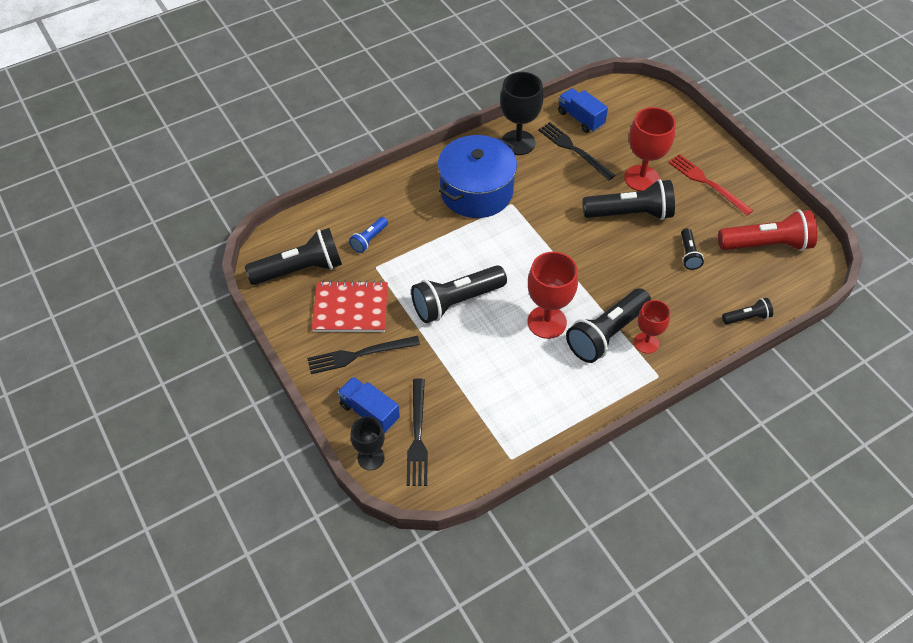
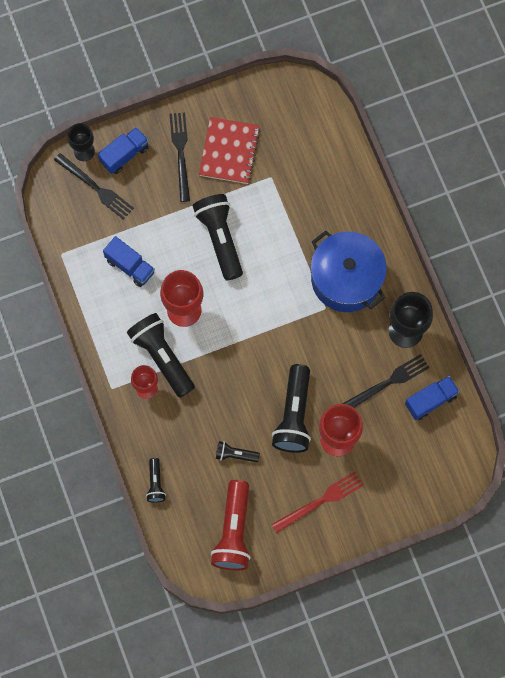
camera: 100 degrees right, 20 degrees up
black flashlight [245,228,342,285] -> none
blue flashlight [349,217,388,253] -> none
black fork [407,378,428,486] -> black fork turned 150 degrees counterclockwise [54,153,134,220]
none -> blue truck [103,236,155,287]

